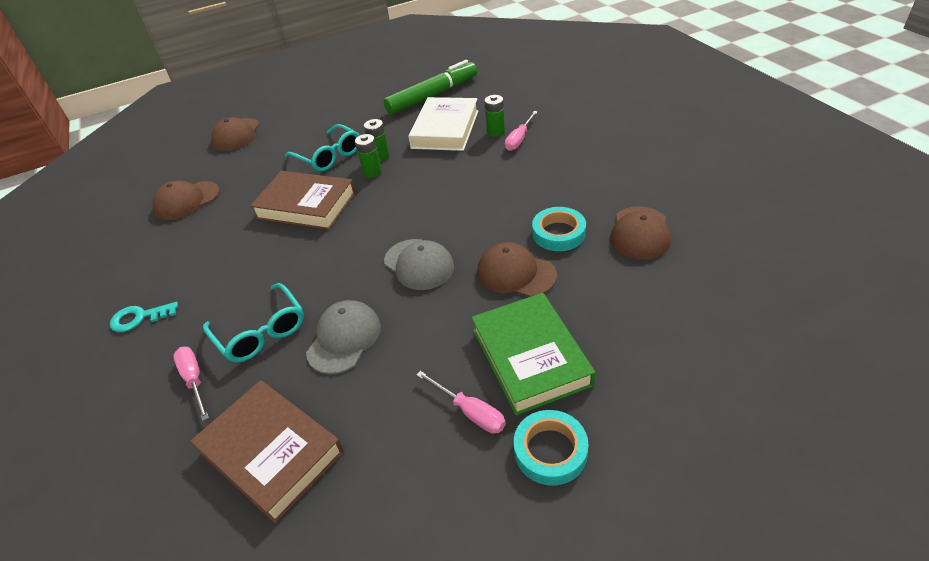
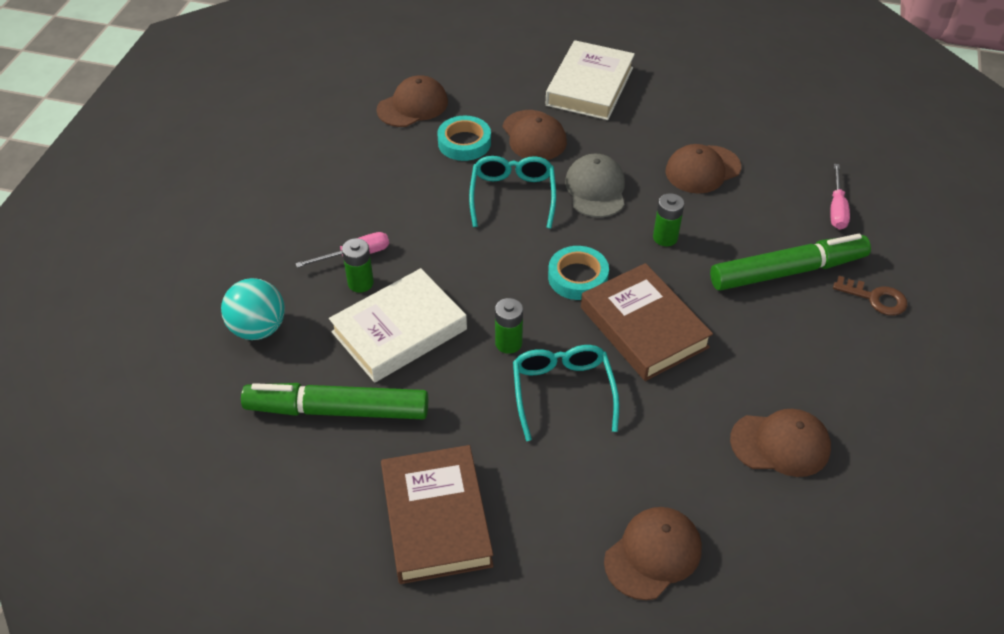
camera: 145 degrees left, 5 degrees up
turquoise key [110,302,178,332] -> brown key [833,276,907,316]
brown book [190,380,344,523] -> brown book moved to [381,445,493,584]
turquoise glasses [203,283,304,362] -> turquoise glasses moved to [469,156,556,229]
grey cap [306,300,381,374] -> brown cap [666,144,741,194]
green battery [355,134,382,178] -> green battery moved to [653,193,684,246]
pink screwdriver [416,371,506,434] -> none
green book [471,293,595,416] -> white book [546,40,635,120]
turquoise tape [514,410,589,486] -> turquoise tape moved to [548,246,609,300]
none -> turquoise ball [221,278,285,340]
none -> green marker [710,234,871,291]

